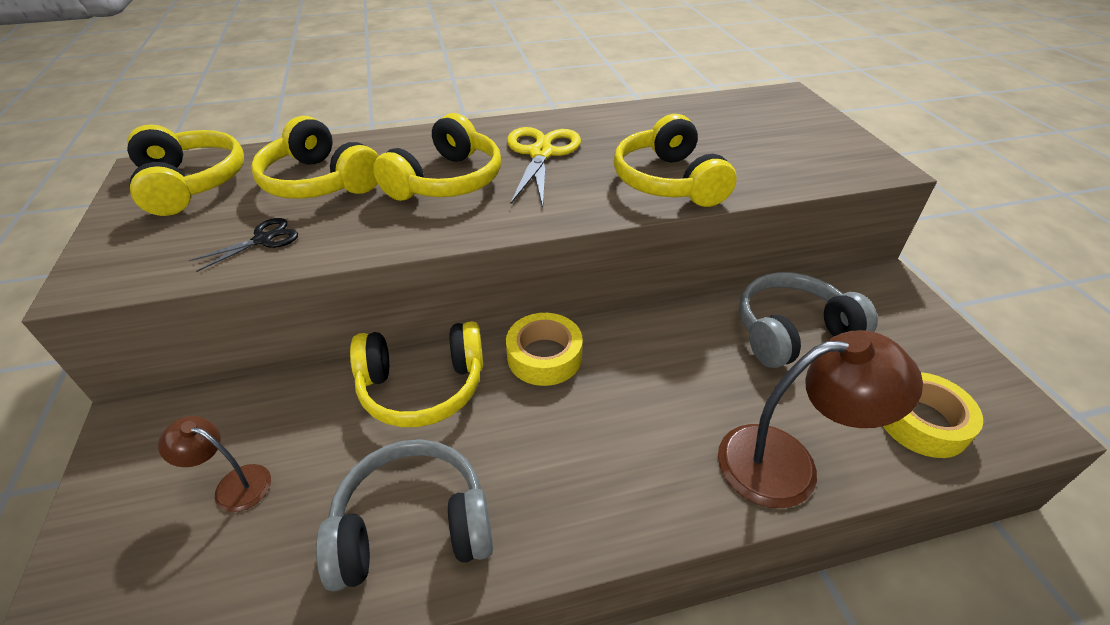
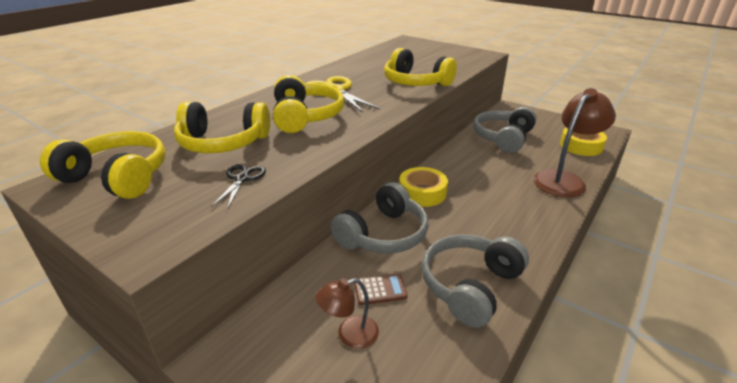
camera: 40 degrees left, 10 degrees down
yellow headphones [350,321,483,427] -> grey headphones [331,182,429,254]
none -> brown calculator [354,274,408,305]

